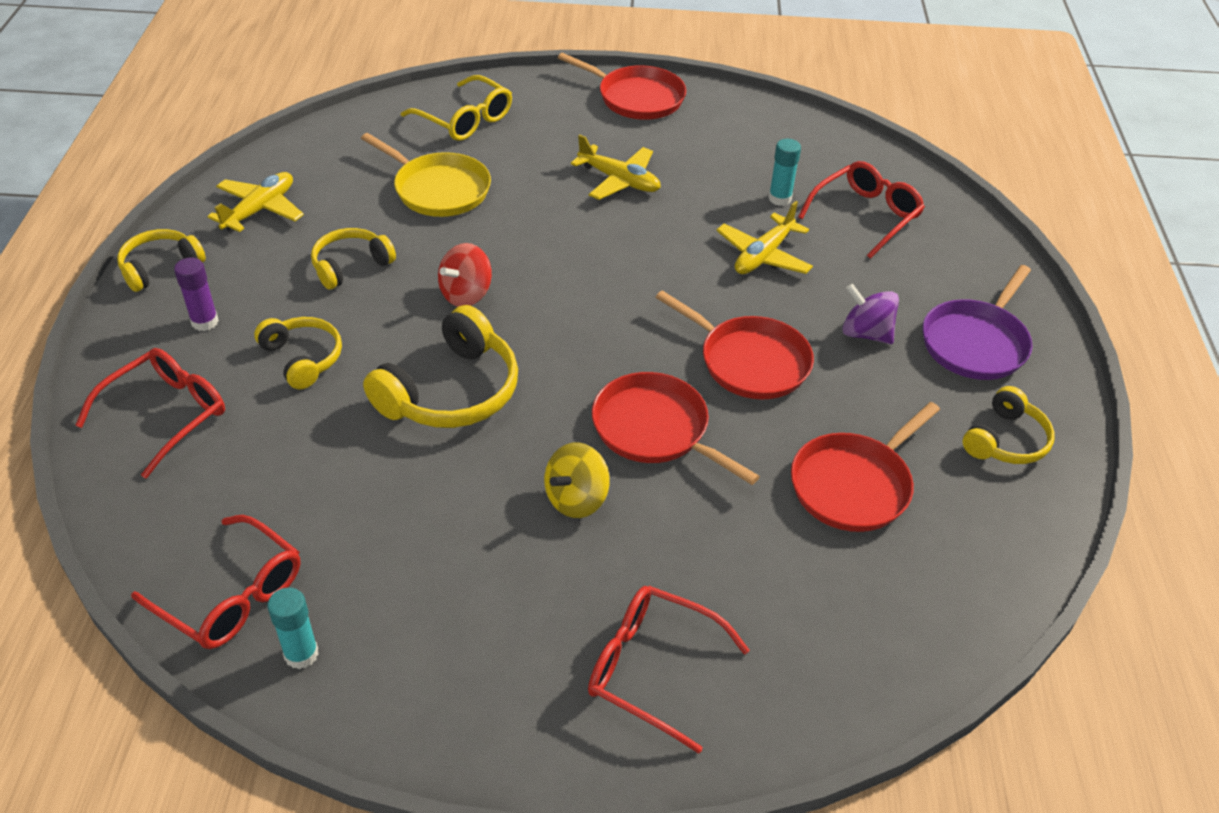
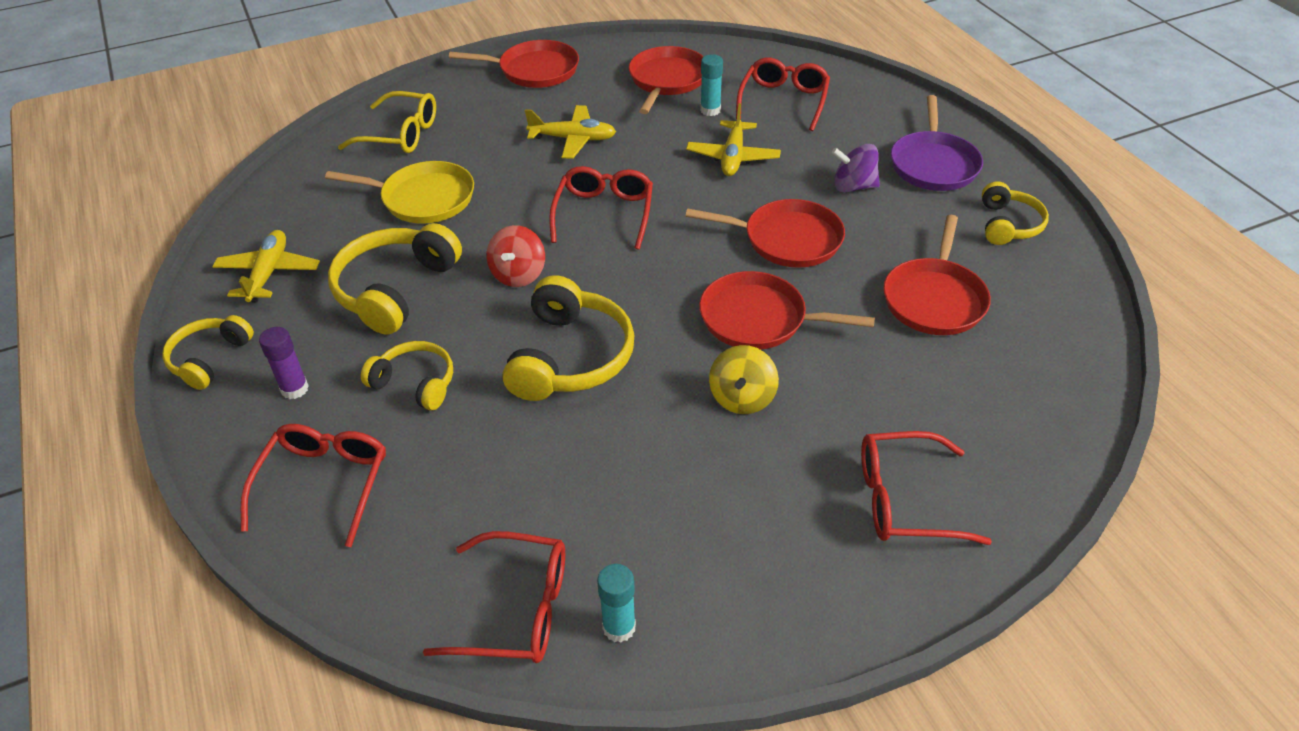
camera: 25 degrees left, 0 degrees up
yellow headphones [311,228,396,289] -> yellow headphones [328,223,462,335], size x1.64
none -> red glasses [549,166,653,250]
none -> red pan [629,46,704,114]

